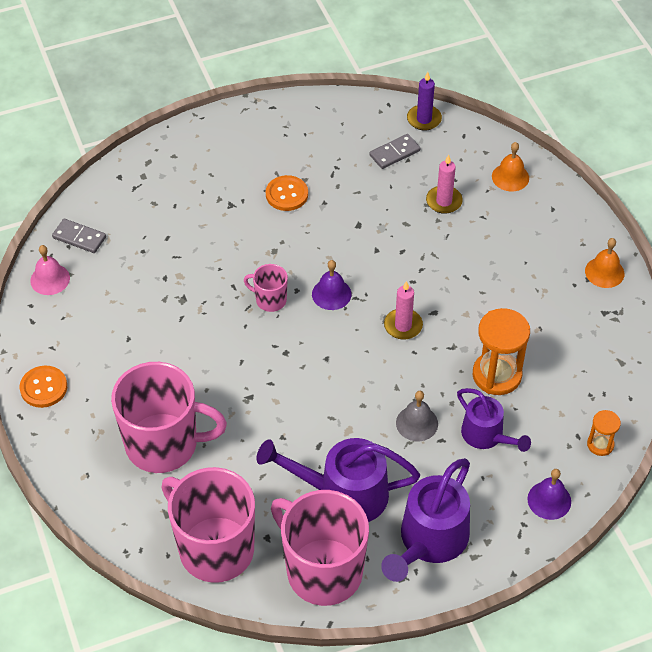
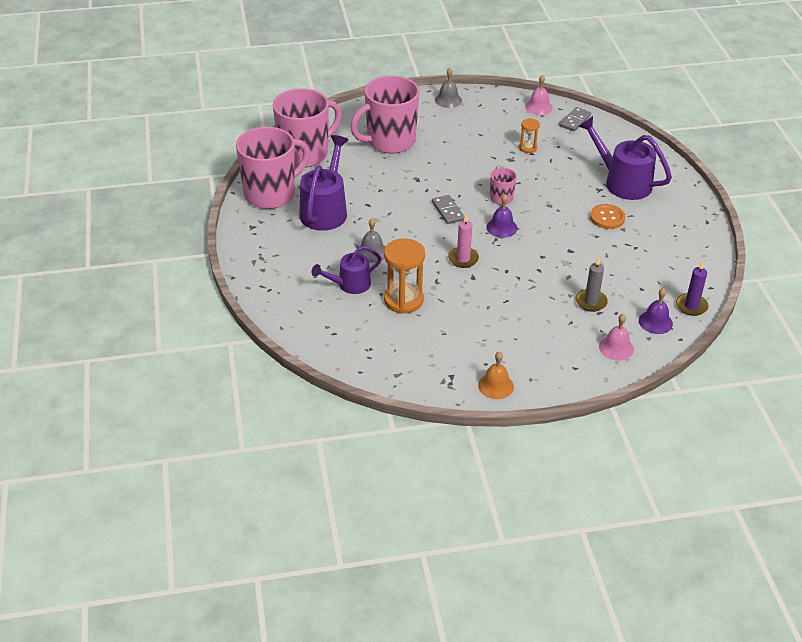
camera: 100 degrees right, 10 degrees down
orange button [20,366,67,408] -> grey bell [435,68,462,108]
pink mug [111,362,227,473] -> pink mug turned 45 degrees clockwise [350,76,419,154]
grey domino [370,134,420,169] -> grey domino moved to [432,195,464,224]
purple watering can [381,458,470,582] -> purple watering can moved to [578,116,672,200]
pink candle [426,155,463,214] -> grey candle [575,257,608,312]
orange bell [492,142,529,191] -> pink bell [599,314,634,361]
purple bell [527,469,571,520] -> purple bell moved to [639,288,673,334]
orange hourglass [587,410,621,456] -> orange hourglass moved to [519,118,540,153]

